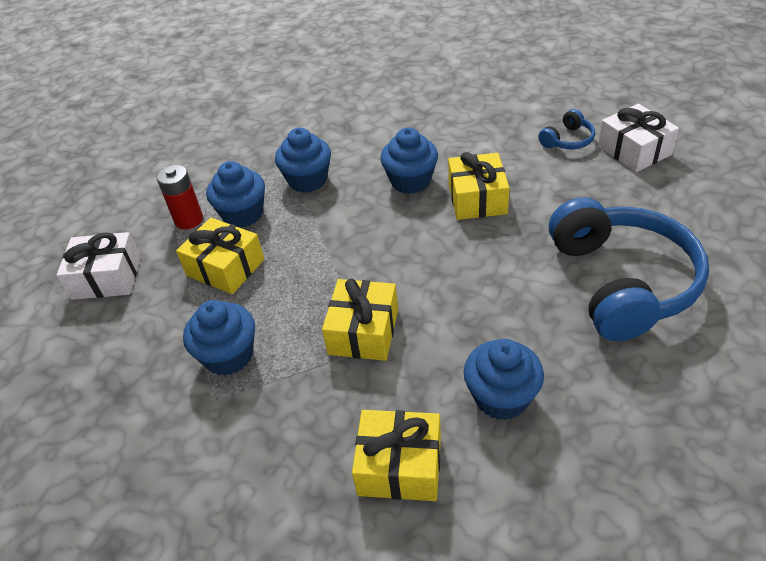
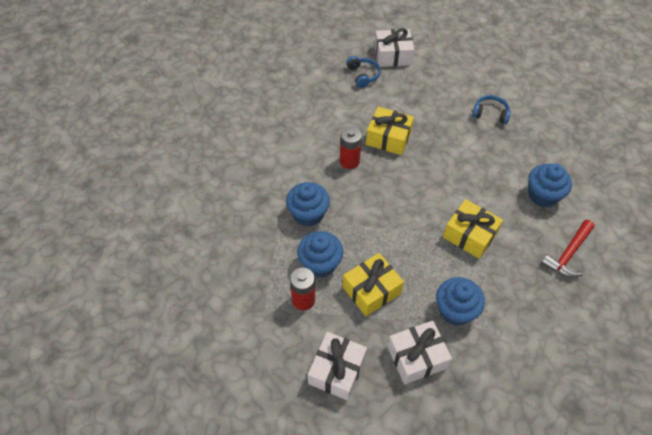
camera: 70 degrees left, 10 degrees up
yellow gift [352,410,441,501] -> red hammer [541,220,595,278]
blue cupcake [380,127,438,194] -> red battery [340,127,362,169]
blue headphones [549,197,709,341] -> blue headphones [472,95,511,124], size x0.43
none -> white gift [387,321,452,385]

